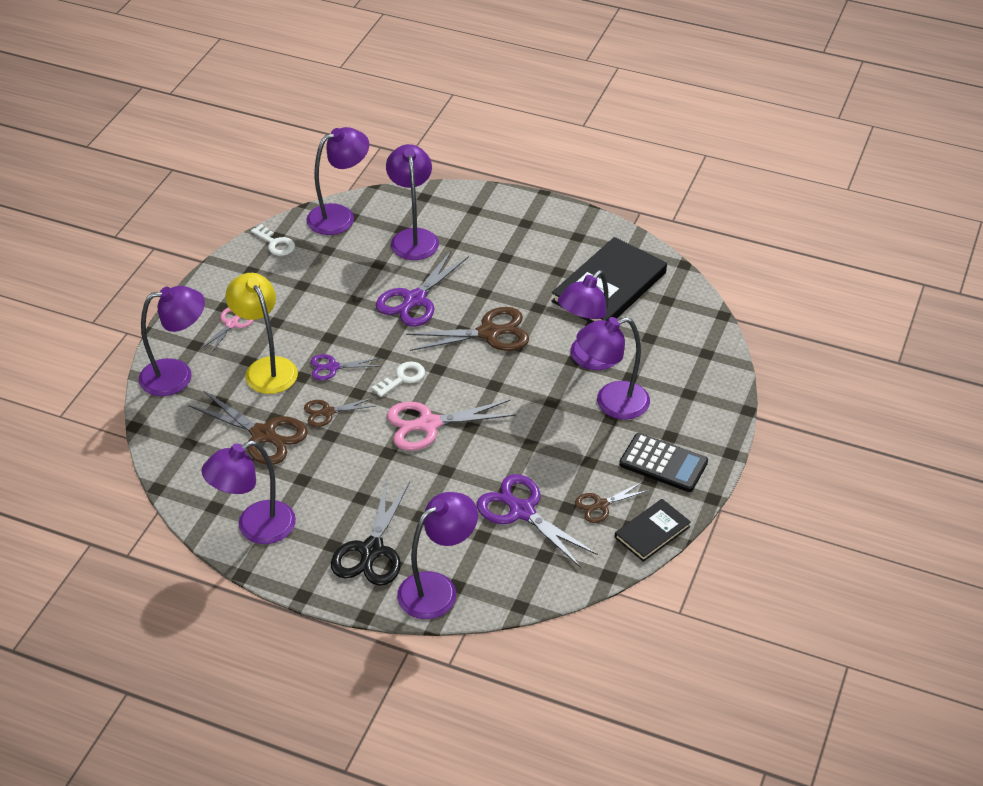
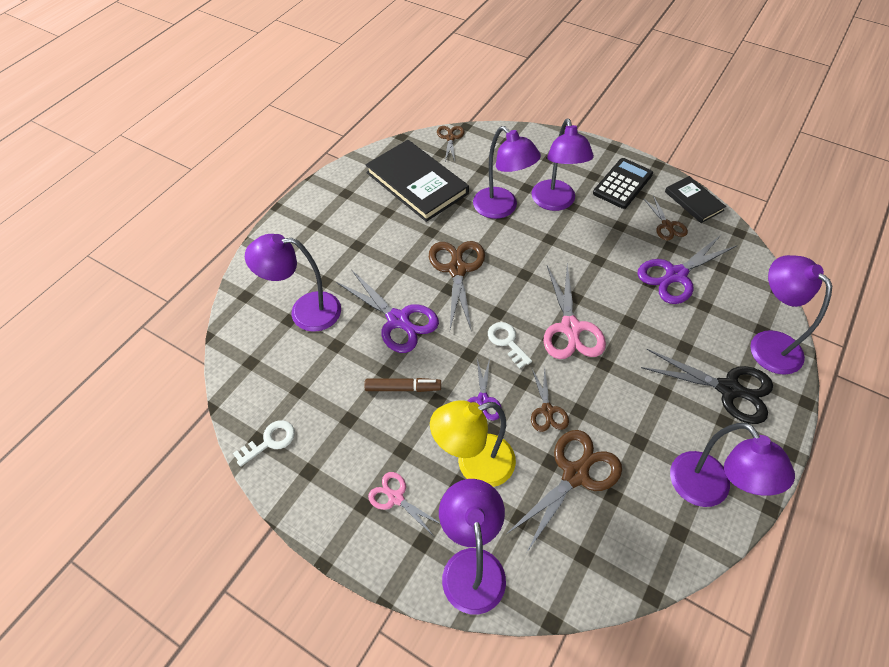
camera: 80 degrees left, 10 degrees up
purple lamp [306,127,369,235] -> none
none -> brown marker [364,378,441,392]
none -> brown scissors [437,126,464,161]

